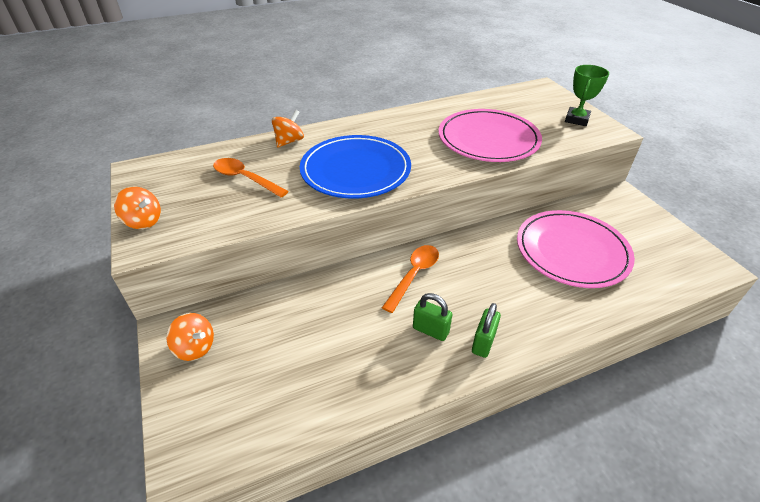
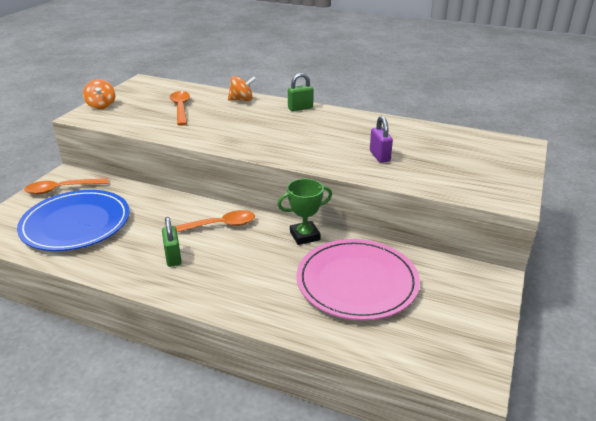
camera: 45 degrees right, 10 degrees down
orange spinning top [167,313,214,361] -> orange spoon [24,178,108,194]
blue plate [300,135,411,199] -> blue plate moved to [17,190,130,251]
pink plate [439,109,542,162] -> purple padlock [370,116,393,163]
green padlock [472,303,501,358] -> green padlock moved to [288,73,314,111]
green trophy [565,65,609,126] -> green trophy moved to [277,179,332,245]

